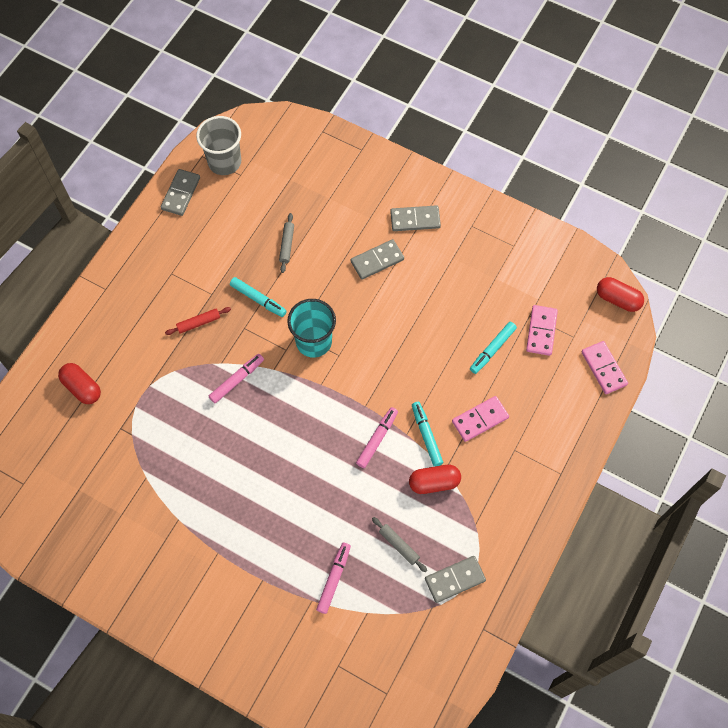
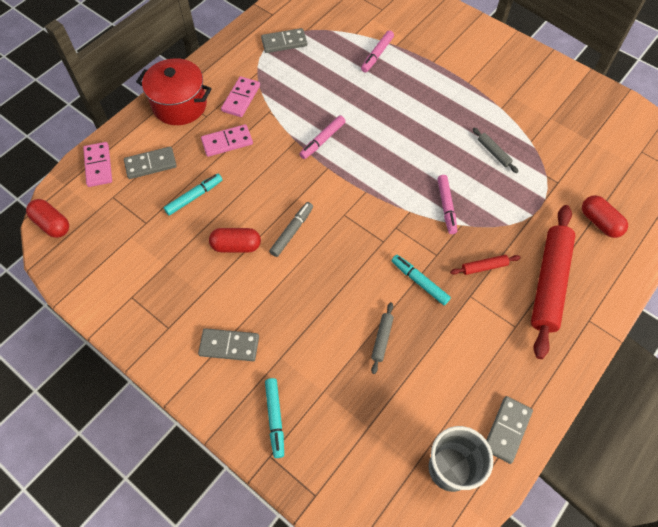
camera: 170 degrees left, 5 degrees down
pink marker [209,354,264,403] -> pink marker turned 60 degrees counterclockwise [437,175,457,234]
turquoise cup [287,299,336,358] -> none
grey domino [351,239,404,280] -> grey domino moved to [124,147,177,179]
grey rolling pin [372,517,427,572] -> grey rolling pin moved to [473,128,519,173]
red capsule [409,465,461,494] -> red capsule moved to [209,228,261,253]
turquoise marker [412,402,443,467] -> turquoise marker moved to [265,378,284,458]
pink domino [526,305,558,356] -> pink domino moved to [221,76,260,117]
none -> red pot [136,58,212,125]
none -> grey marker [269,202,313,257]
none -> red rolling pin [531,205,575,359]

